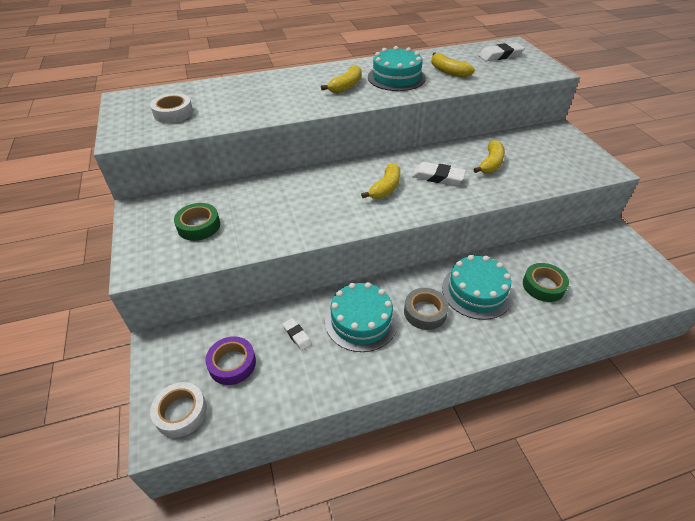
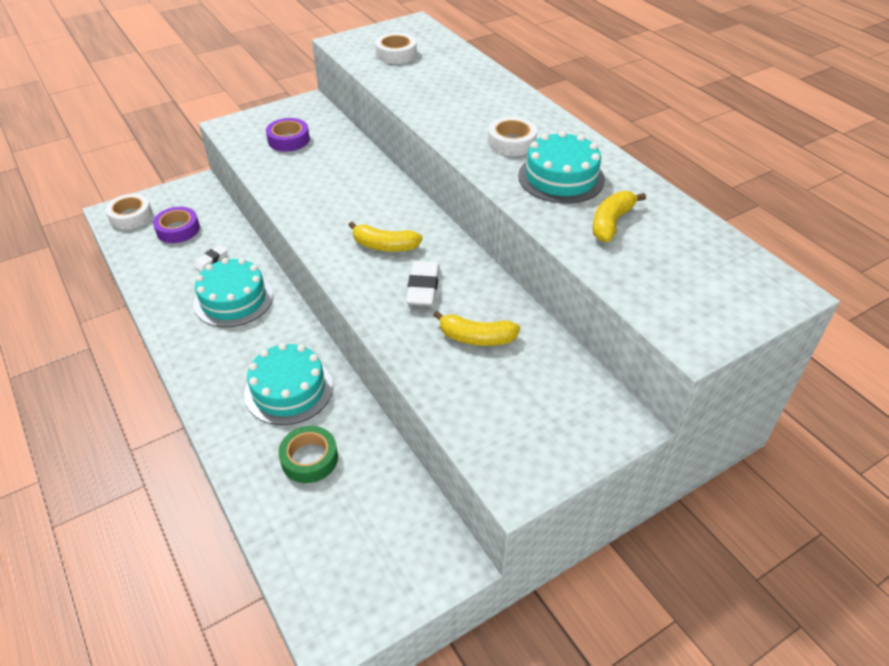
camera: 75 degrees right, 0 degrees up
green tape [174,203,220,241] -> purple tape [266,118,310,152]
yellow banana [321,65,362,93] -> white tape [488,117,537,156]
grey tape [404,288,449,330] -> none
white eraser [478,43,525,61] -> none

